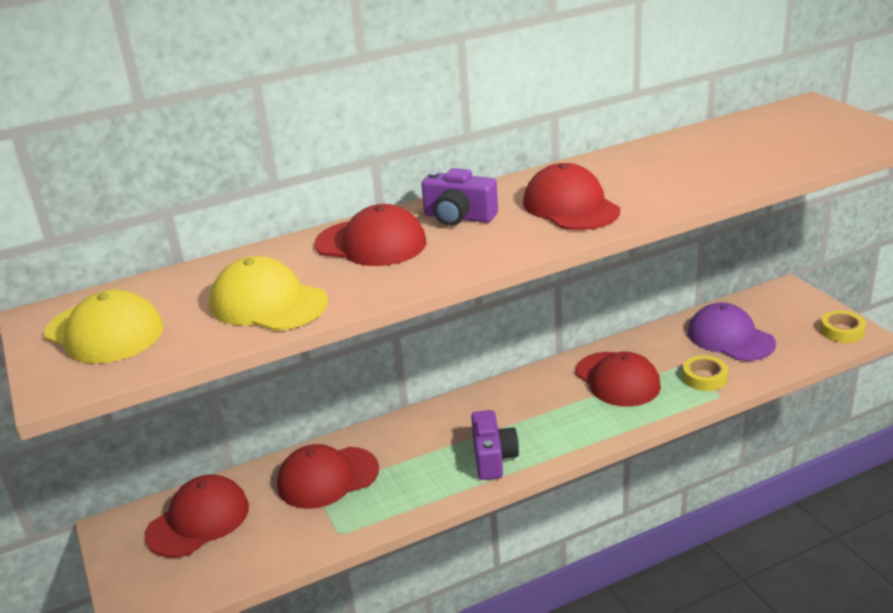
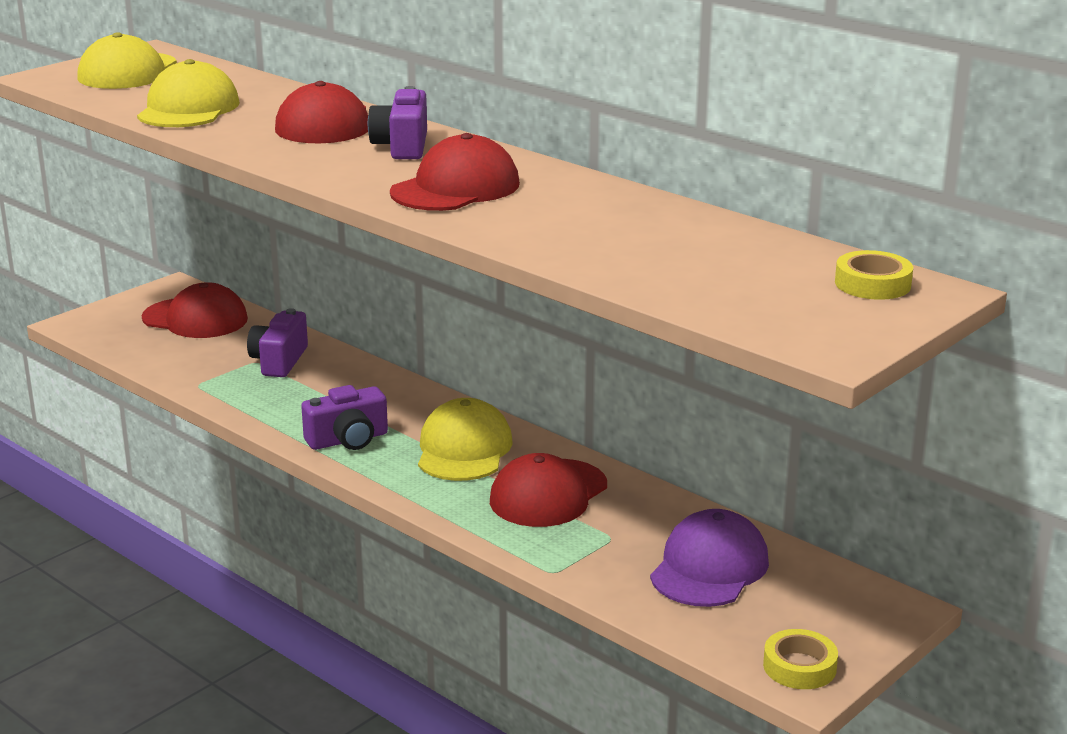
camera: 65 degrees right, 5 degrees down
red cap [277,444,379,509] -> purple camera [247,308,308,377]
yellow tape [682,355,728,391] -> yellow tape moved to [835,250,913,300]
none -> yellow cap [418,398,512,481]

